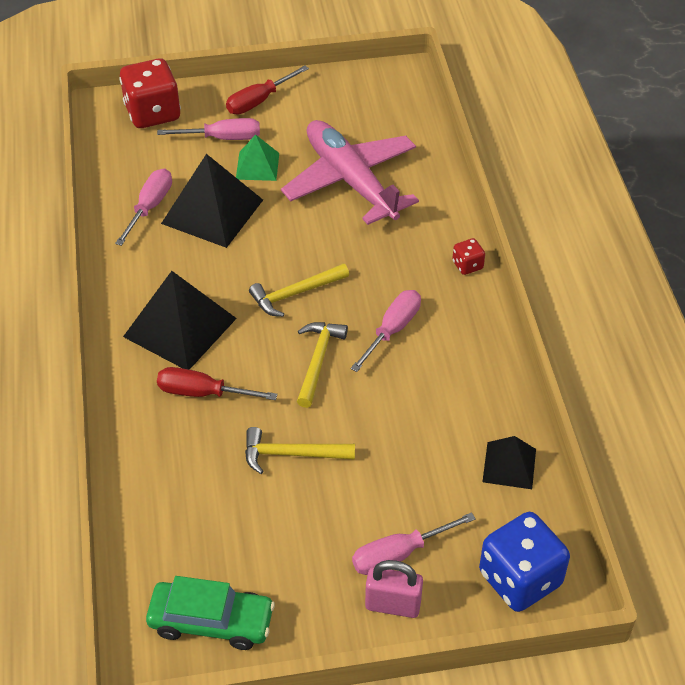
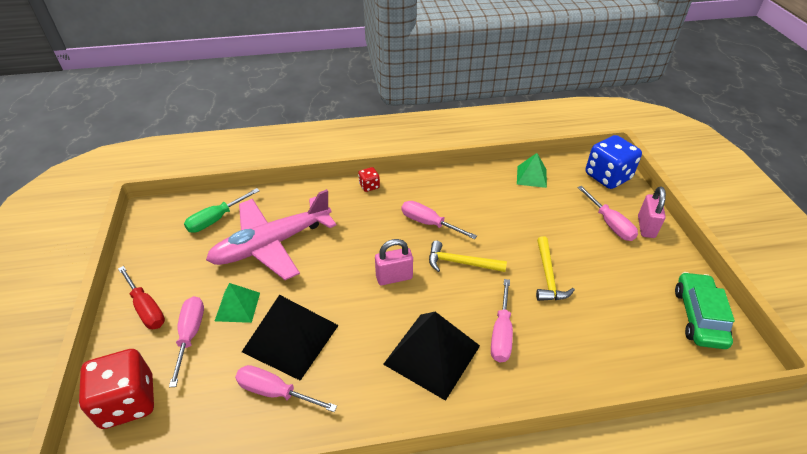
camera: 90 degrees left, 5 degrees down
red screwdriver [157,367,277,400] -> pink screwdriver [491,279,513,363]
yellow hammer [249,263,349,317] -> pink padlock [375,239,413,285]
black pyramid [482,436,536,489] -> green pyramid [517,153,547,188]
none -> green screwdriver [184,188,260,233]

